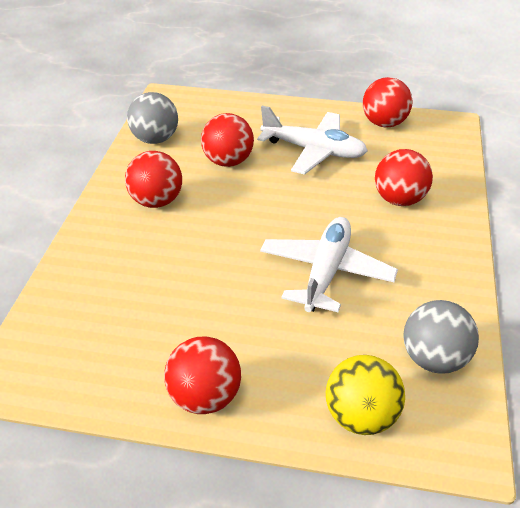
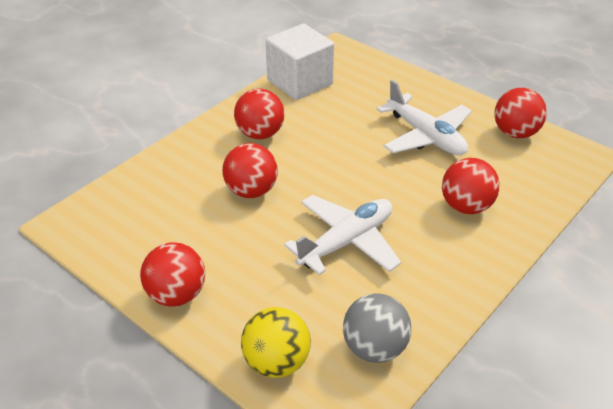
camera: 30 degrees right, 0 degrees up
grey ball [127,92,178,144] -> white cube [266,23,334,100]
red ball [201,113,254,167] -> red ball moved to [222,143,278,198]

